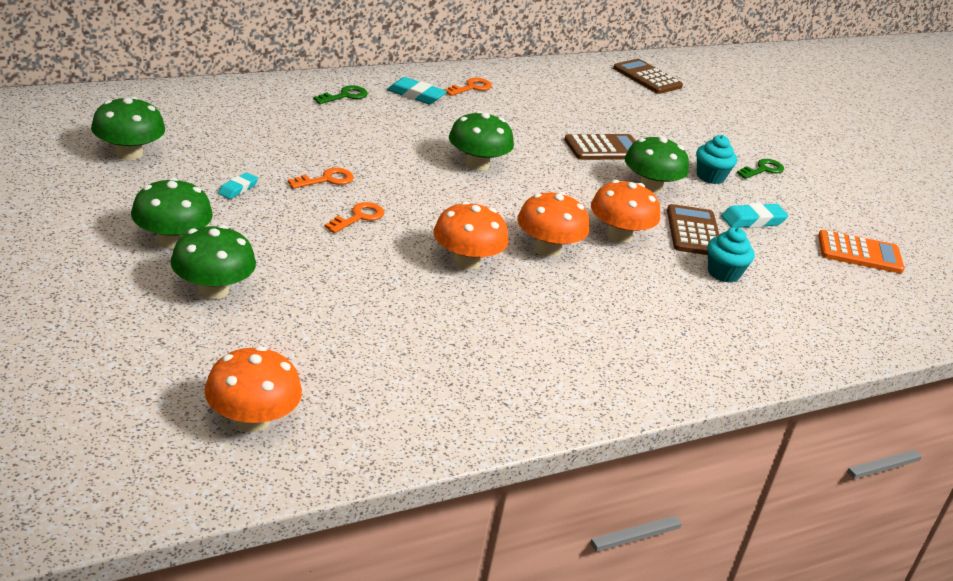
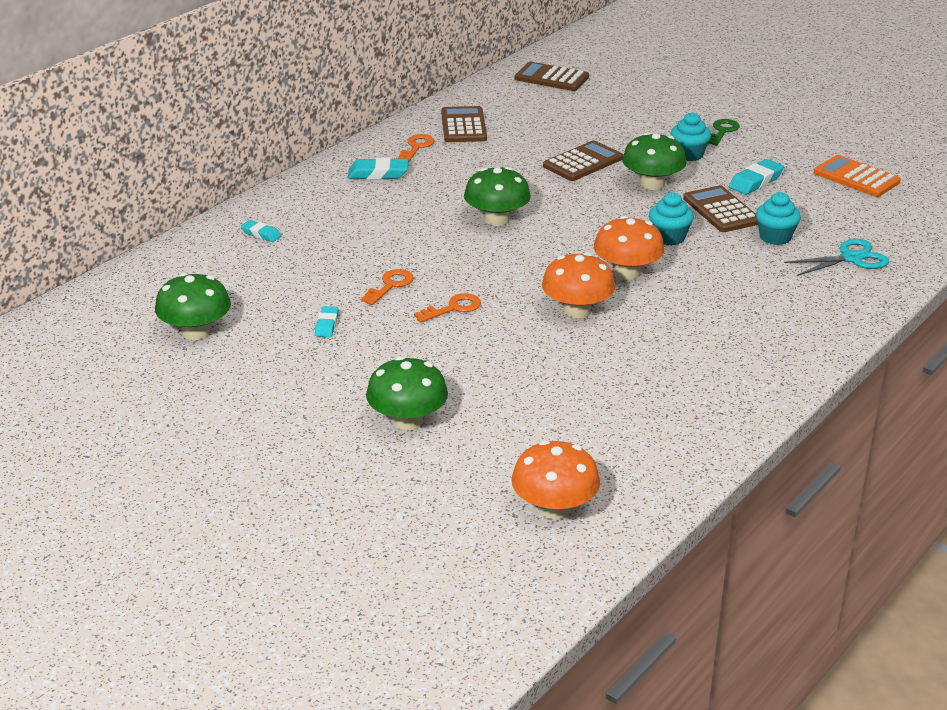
camera: 20 degrees left, 0 degrees up
green mushroom [131,177,213,249] -> none
green key [313,85,368,104] -> none
orange key [324,202,384,233] -> orange key turned 45 degrees clockwise [414,293,481,323]
orange mushroom [591,180,660,243] -> turquoise cupcake [649,192,694,246]
orange calculator [818,230,905,273] -> orange calculator turned 120 degrees counterclockwise [814,155,901,197]
none -> turquoise eraser [241,220,281,242]
none -> brown calculator [441,106,487,142]
none -> turquoise scissors [784,239,889,276]

